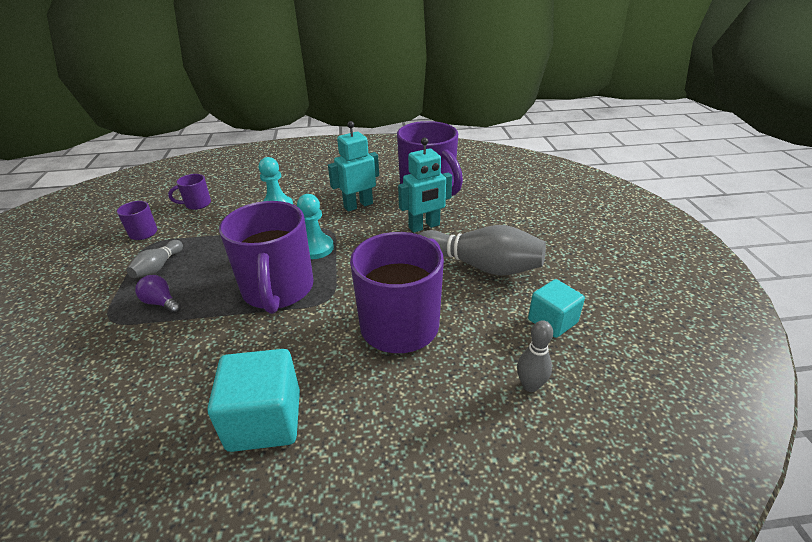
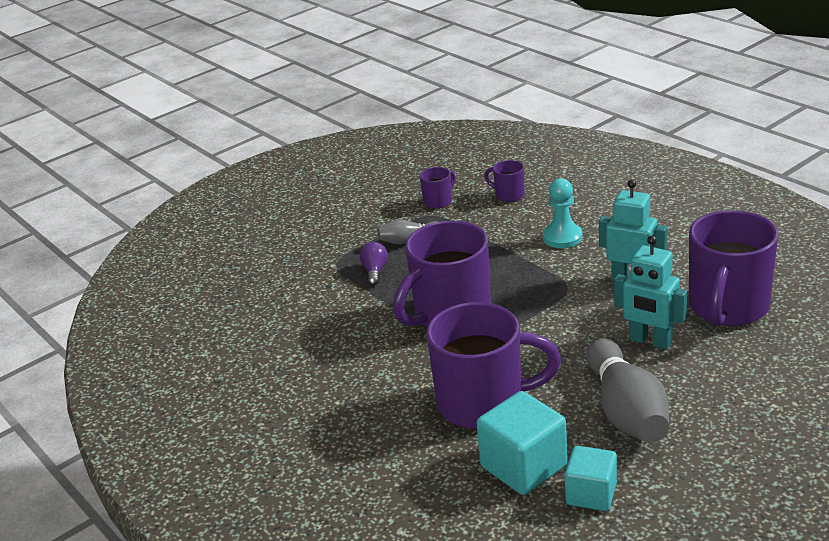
camera: 60 degrees right, 5 degrees down
turquoise cube [207,349,300,452] -> turquoise cube moved to [476,391,568,495]
turquoise pawn [297,194,334,259] -> none
grey bowling pin [517,320,553,392] -> none

